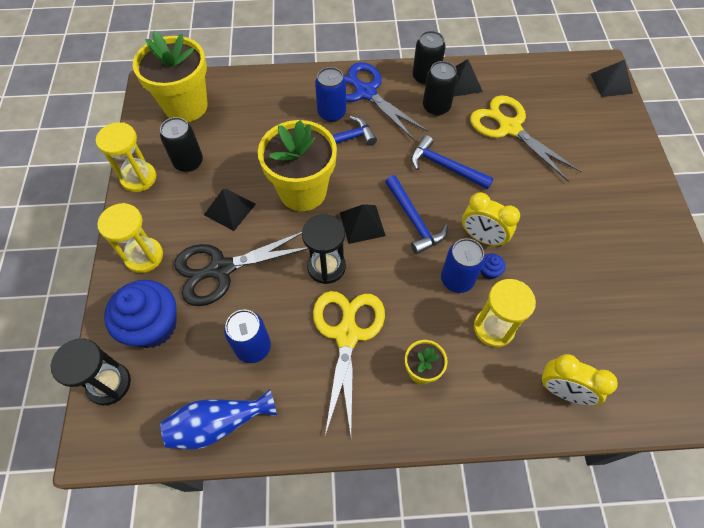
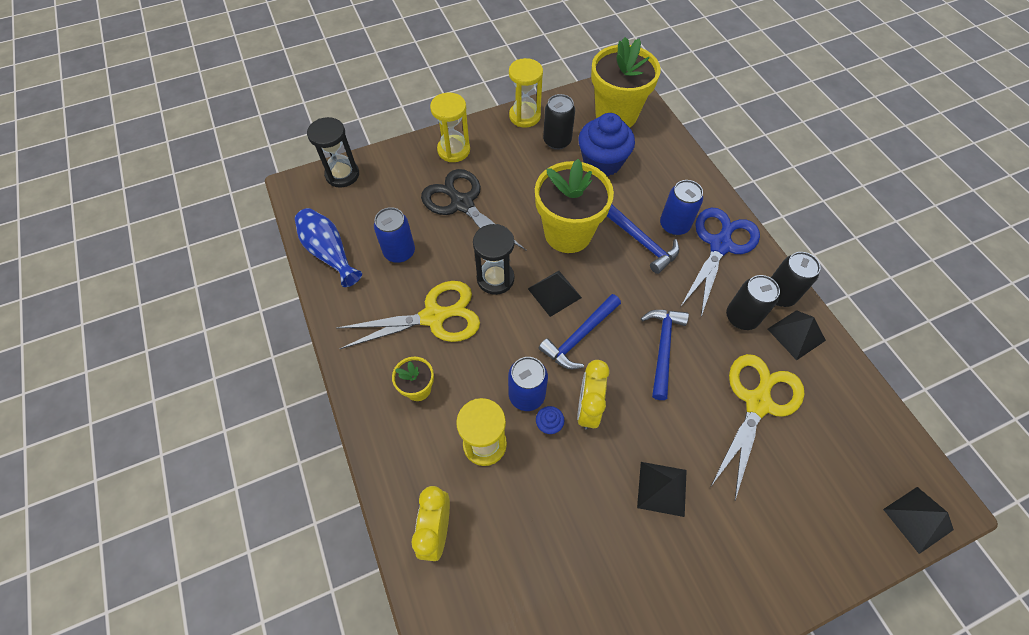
camera: 70 degrees right, 0 degrees up
blue cupcake [104,280,177,348] -> blue cupcake moved to [578,113,635,176]
black pyramid [204,189,256,231] -> black pyramid moved to [637,462,687,517]

